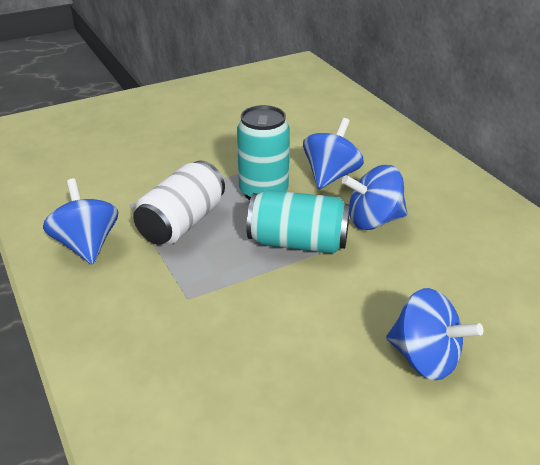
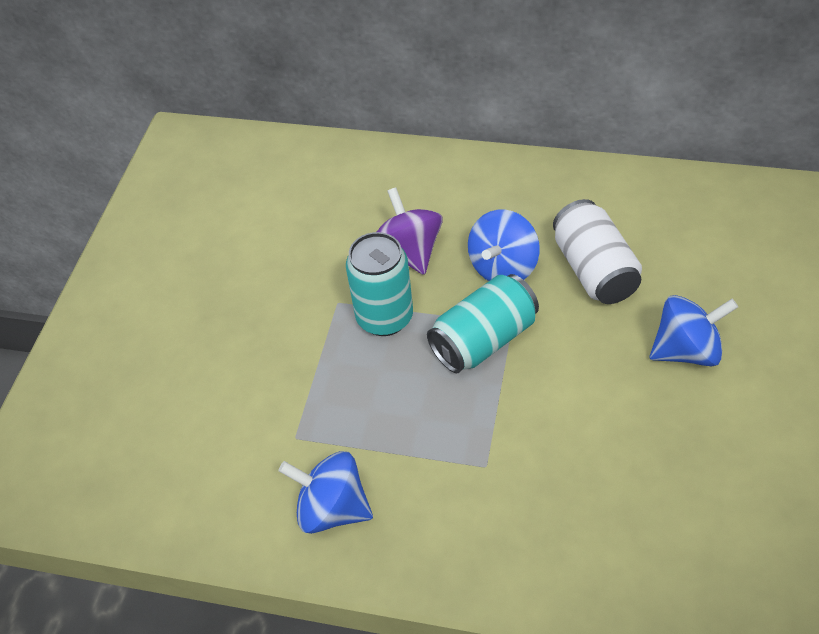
camera: 45 degrees left, 15 degrees up
white can [133,161,225,245] -> white can moved to [553,199,642,304]
blue spinning top [303,118,364,189] -> purple spinning top [377,187,443,275]

